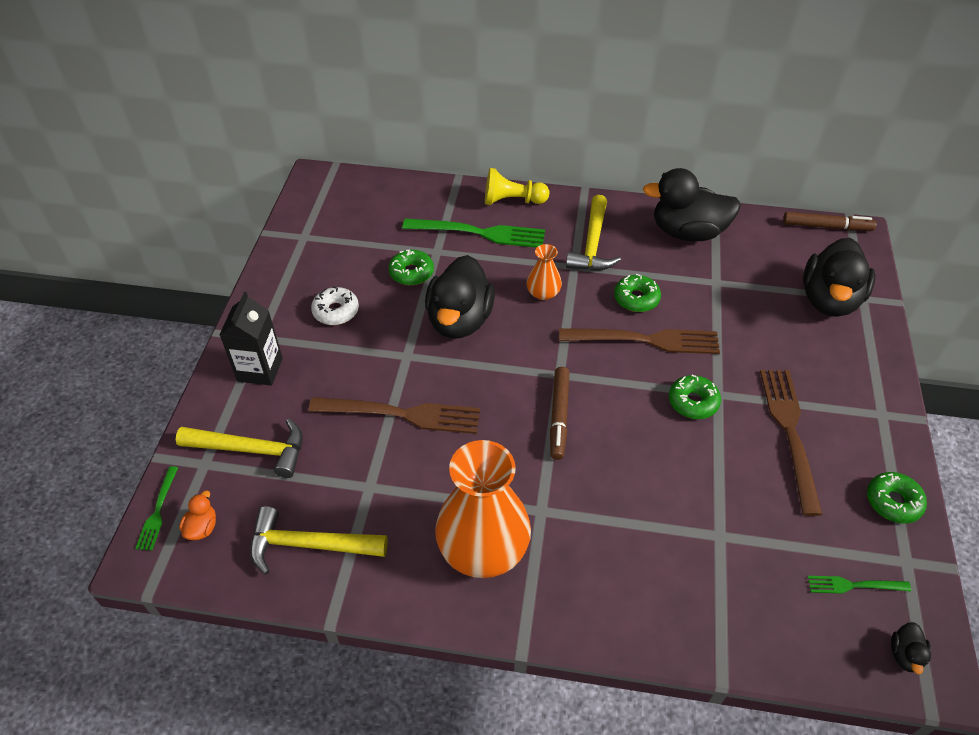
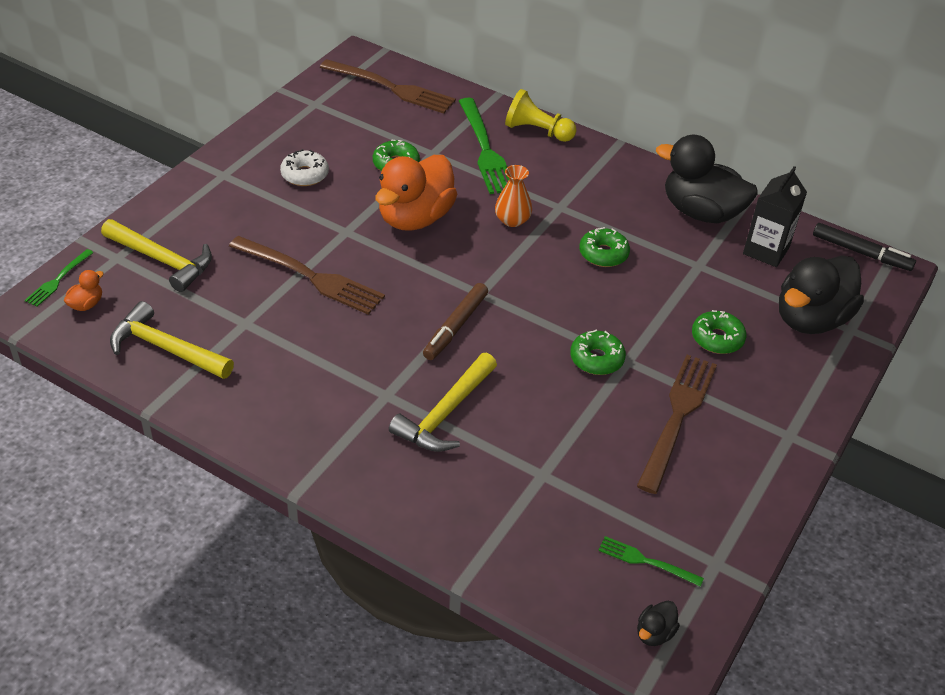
camera: 20 degrees right, 5 degrees down
black carton [219,292,283,386] -> black carton moved to [743,166,807,267]
green fork [402,218,545,248] -> green fork turned 45 degrees clockwise [459,98,509,194]
black duck [425,255,495,338] -> orange duck [376,155,457,230]
orange vase [435,440,531,578] -> none
brown fork [559,328,720,354] -> brown fork moved to [320,59,456,114]
yellow hammer [566,195,621,270] -> yellow hammer moved to [389,353,497,452]
brown marker [783,212,876,231] -> black marker [813,223,916,271]
green donut [867,472,927,523] -> green donut moved to [692,310,746,354]

